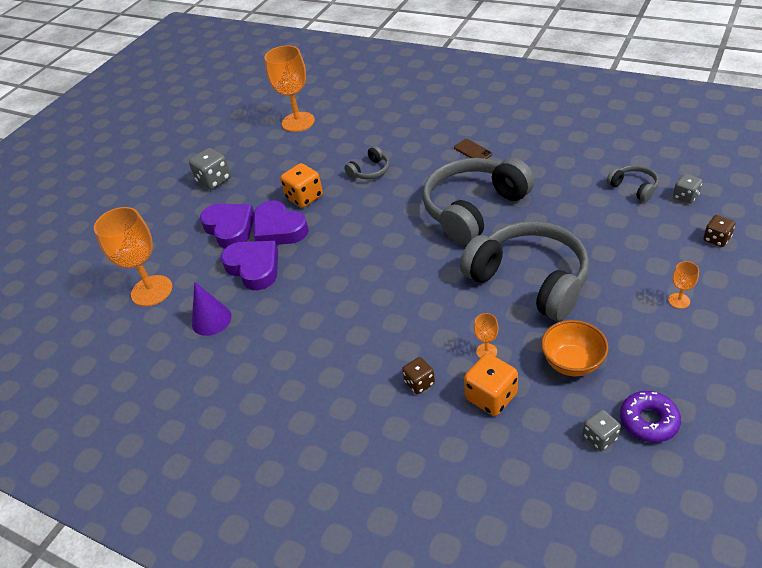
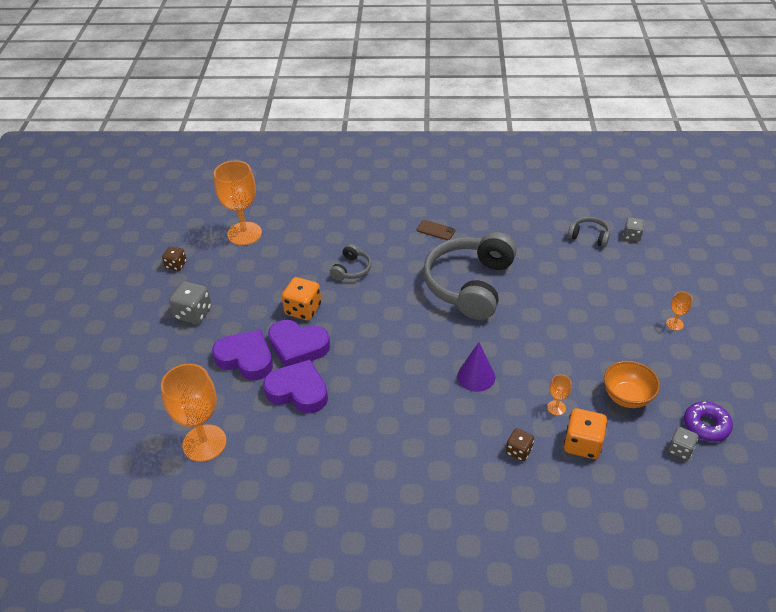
camera: 30 degrees left, 0 degrees up
purple cone [192,282,232,336] -> purple cone moved to [457,342,495,392]
grey headphones [460,221,589,321] -> none
brown dice [703,215,735,247] -> brown dice moved to [162,246,187,271]

